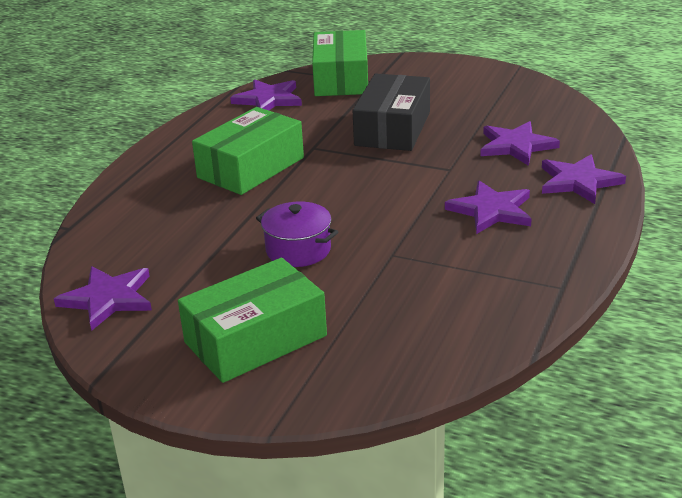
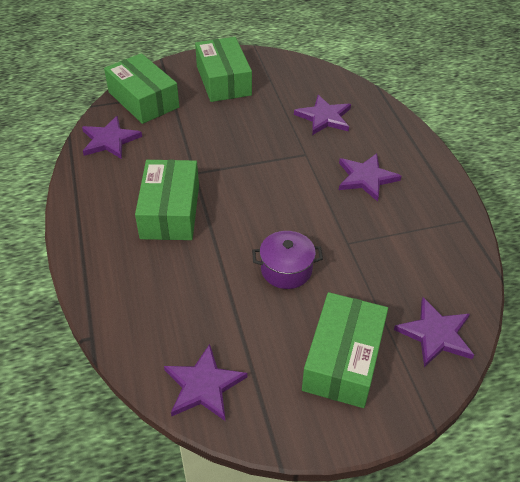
camera: 40 degrees left, 15 degrees up
black box [353,73,430,151] -> none
purple star [542,154,626,204] -> purple star moved to [394,297,474,367]
none -> green box [195,37,252,102]

